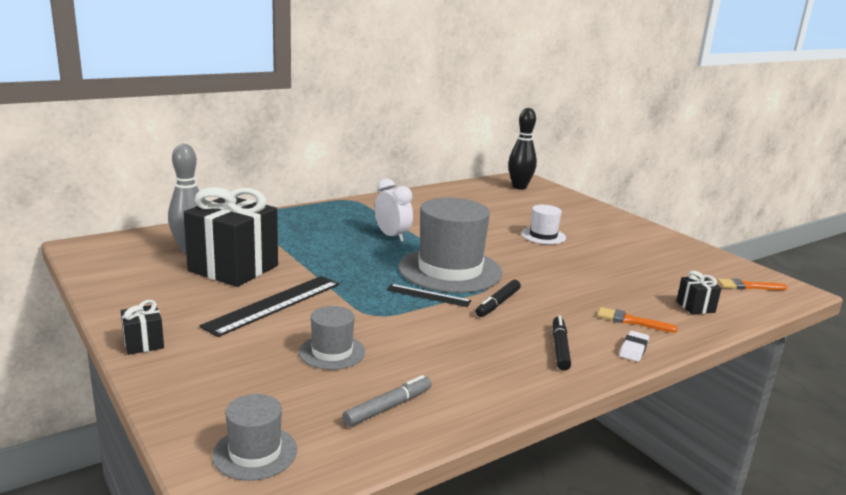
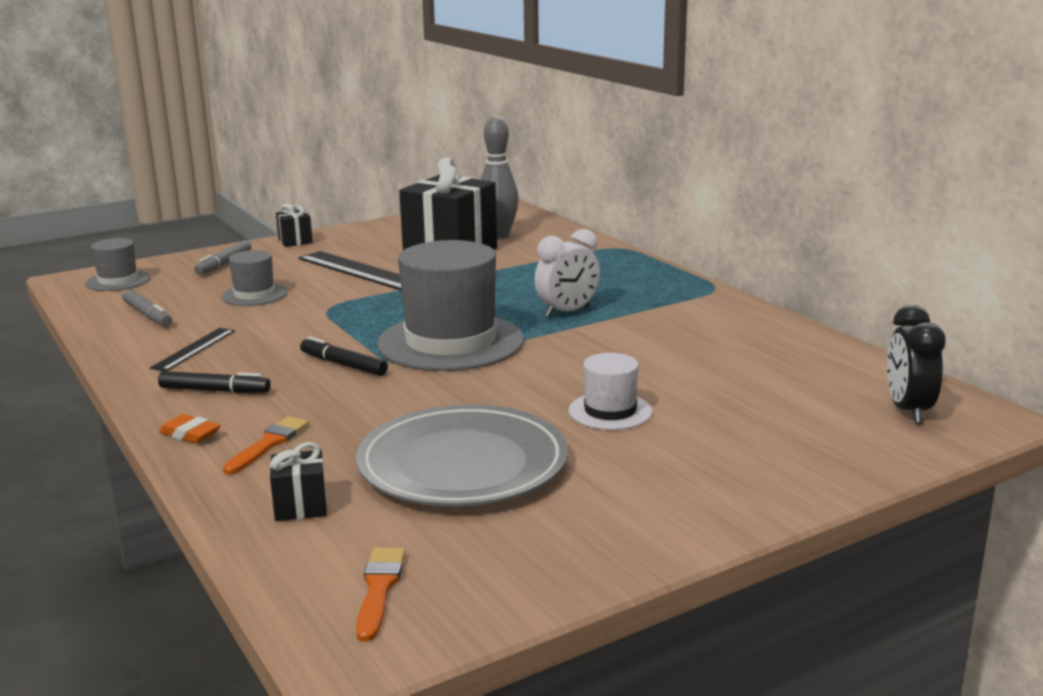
camera: 95 degrees right, 0 degrees up
black ruler [386,284,472,307] -> black ruler moved to [150,328,235,371]
black bowling pin [508,108,537,190] -> black clock [887,305,946,423]
white eraser [619,331,649,362] -> orange eraser [159,414,221,443]
none -> grey marker [194,240,251,275]
none -> grey plate [356,404,568,506]

